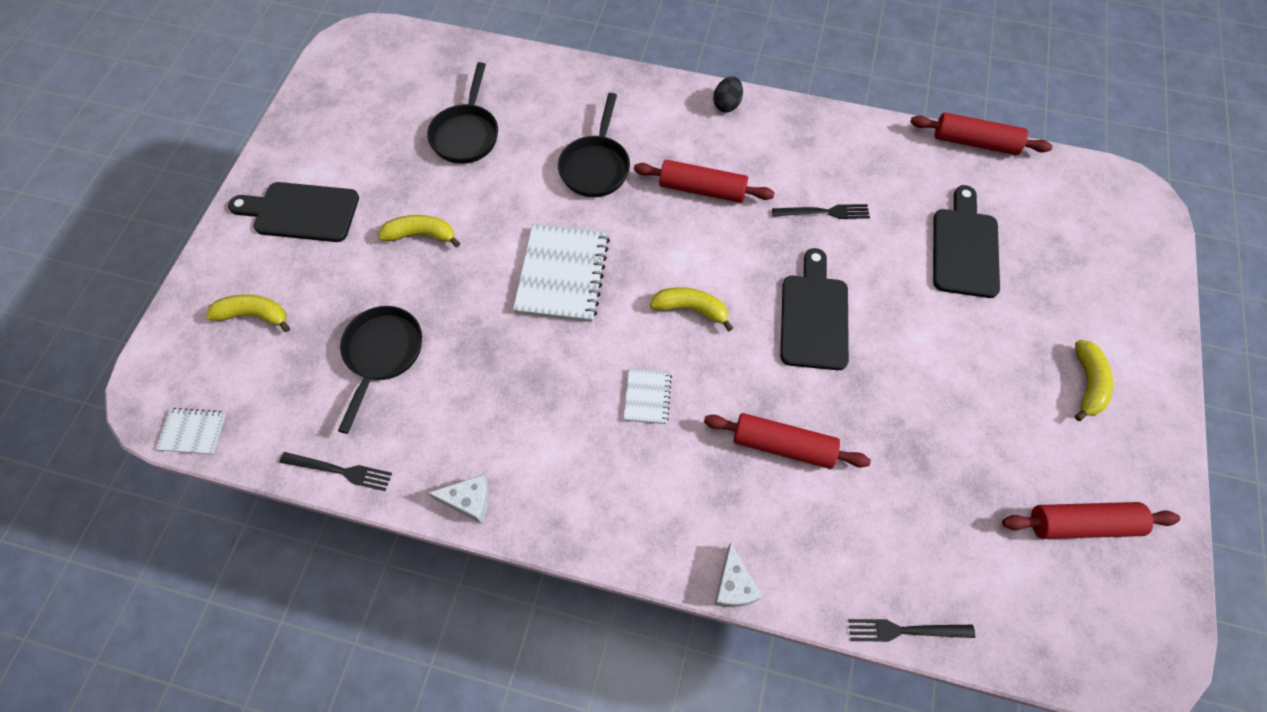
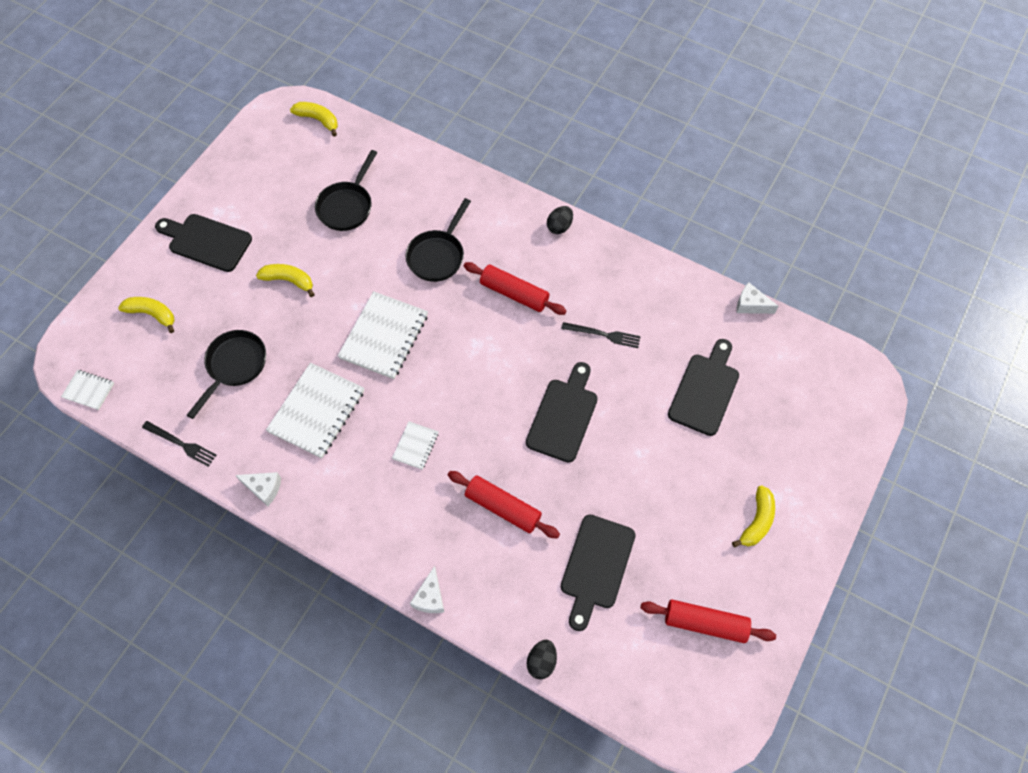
camera: 15 degrees right, 0 degrees up
yellow banana [650,287,733,331] -> yellow banana moved to [290,102,338,136]
black fork [849,619,975,642] -> black egg [527,640,557,679]
red rolling pin [910,112,1053,155] -> white cheese [737,283,779,314]
none -> white notebook [266,363,364,458]
none -> black cutting board [561,514,636,631]

